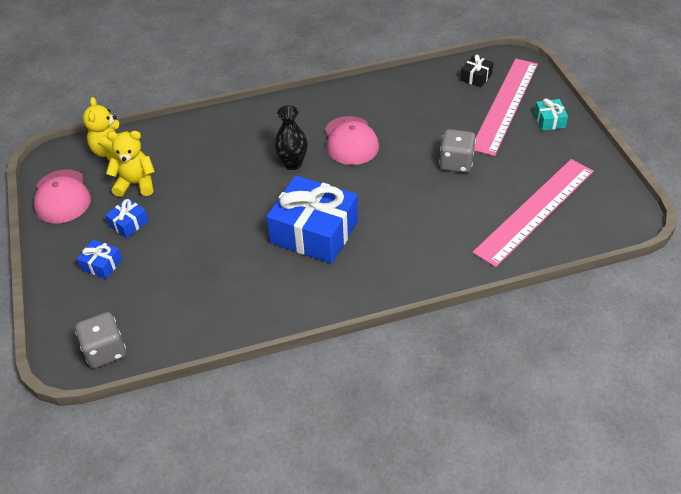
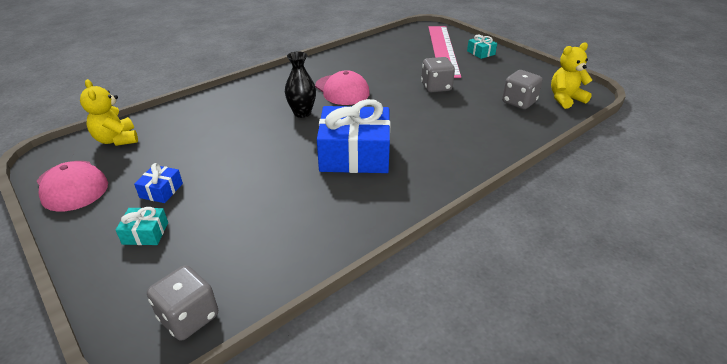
camera: 25 degrees left, 10 degrees down
blue gift [77,240,122,279] -> turquoise gift [116,207,168,245]
yellow teddy bear [106,131,155,197] -> yellow teddy bear moved to [551,42,592,109]
black gift [460,54,494,87] -> none
pink ruler [472,159,594,267] -> grey dice [502,70,543,109]

